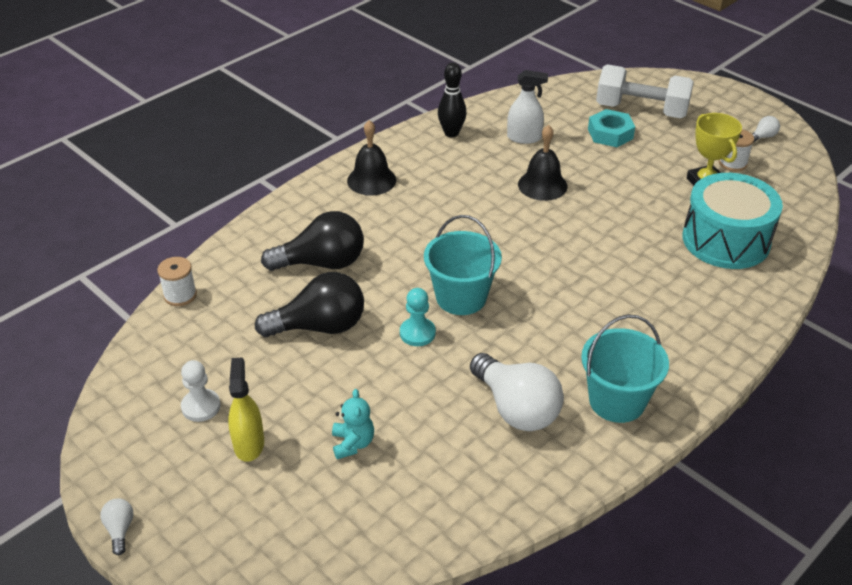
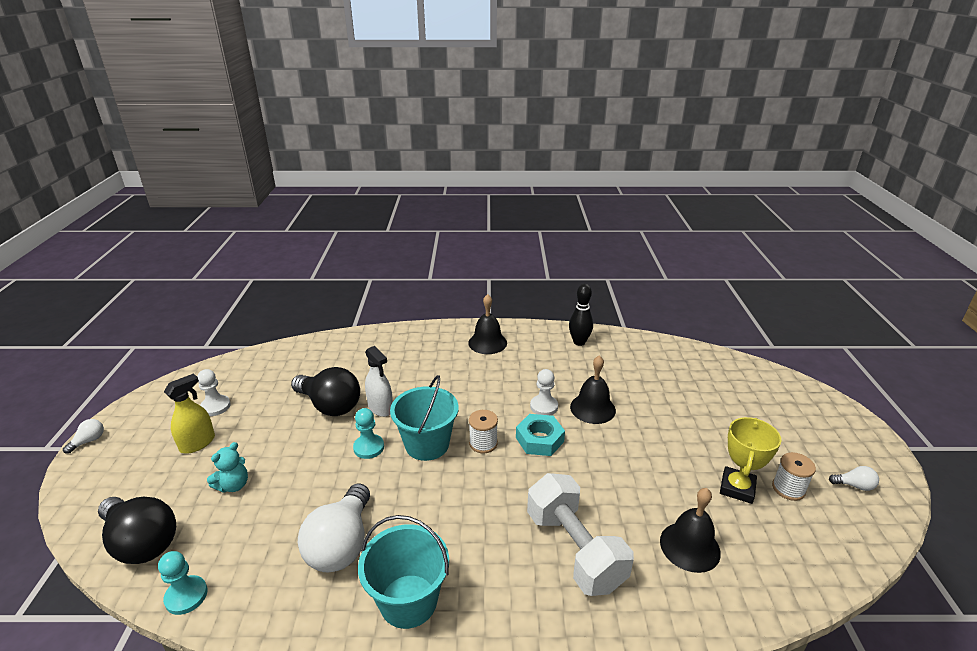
camera: 45 degrees right, 10 degrees down
white spool [157,257,197,306] -> white spool moved to [469,410,498,453]
black light bulb [261,211,364,271] -> black light bulb moved to [98,497,176,564]
white spray bottle [507,70,548,144] -> white spray bottle moved to [365,346,393,417]
turquoise nut [588,109,635,147] -> turquoise nut moved to [516,414,565,456]
white dumbbell [596,64,694,118] -> white dumbbell moved to [527,473,634,596]
turquoise drum [683,173,783,269] -> black bell [660,488,721,573]
none -> turquoise pawn [158,551,207,615]
none -> white pawn [530,369,558,415]

